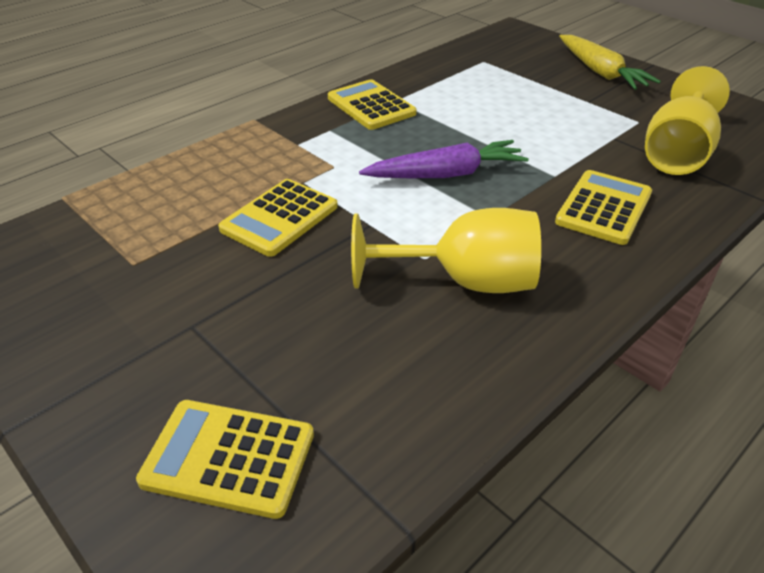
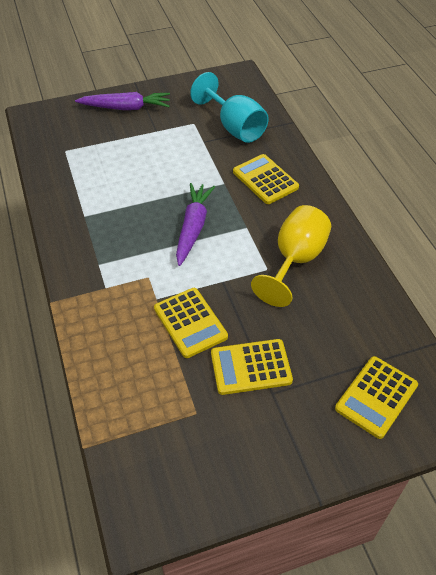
camera: 65 degrees left, 10 degrees up
yellow calculator [328,79,417,130] -> yellow calculator moved to [211,339,293,395]
yellow carrot [559,35,661,90] -> purple carrot [75,92,170,110]
yellow goblet [645,66,730,175] -> turquoise goblet [190,72,269,143]

